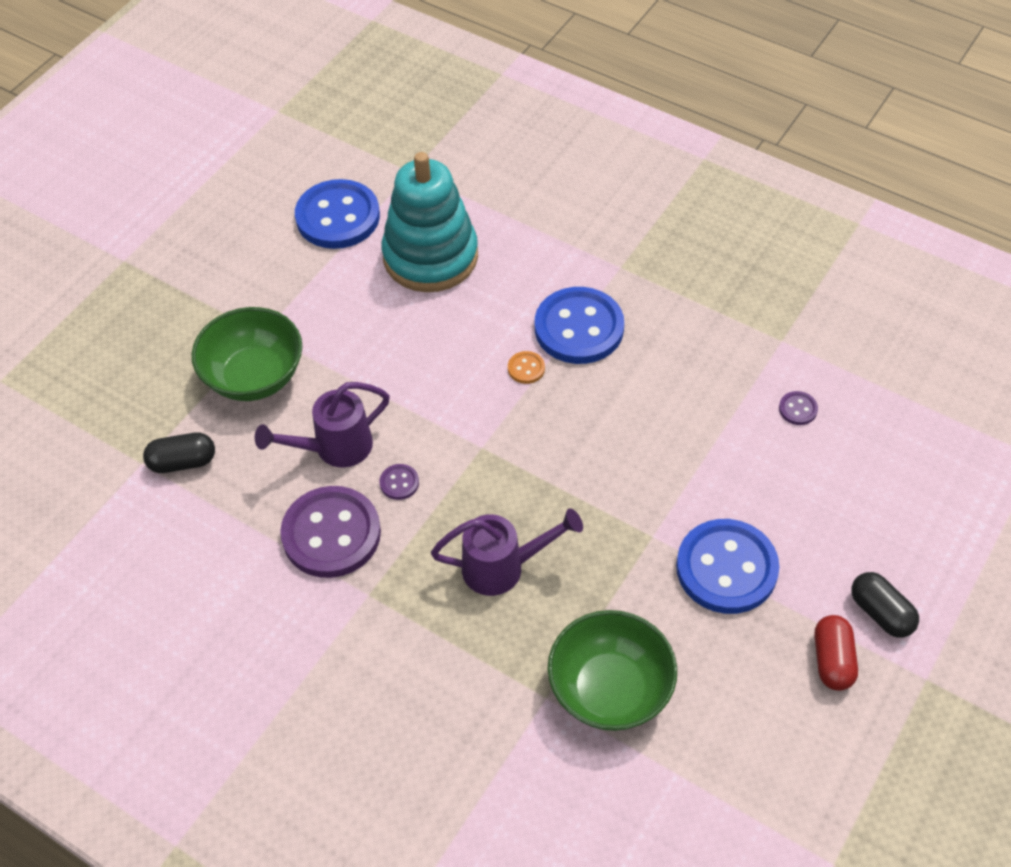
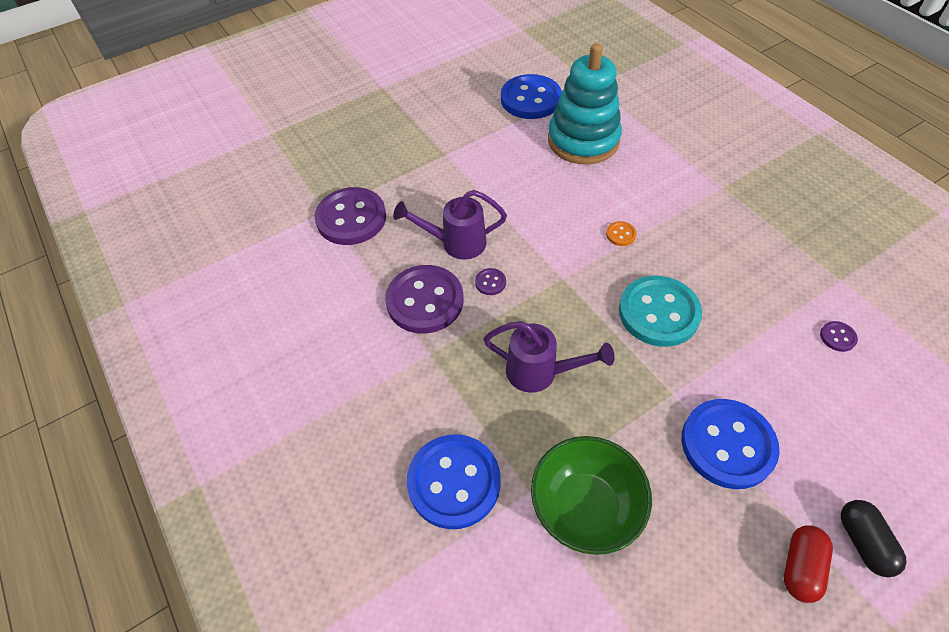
camera: 25 degrees right, 0 degrees up
black capsule [143,432,215,473] -> purple button [315,187,386,245]
green bowl [192,307,302,401] -> none
blue button [535,287,624,364] -> blue button moved to [407,434,501,529]
none -> turquoise button [619,275,702,347]

